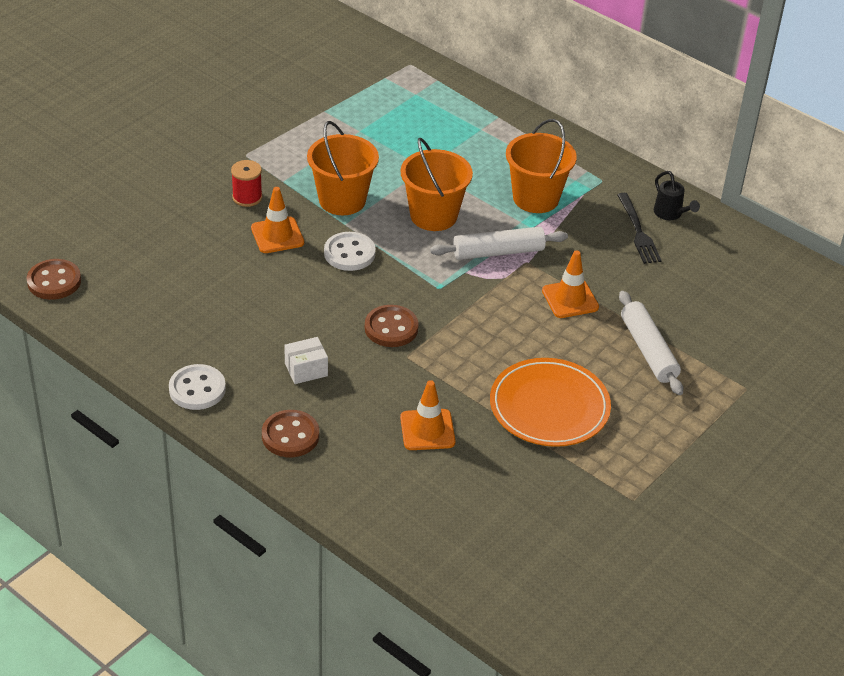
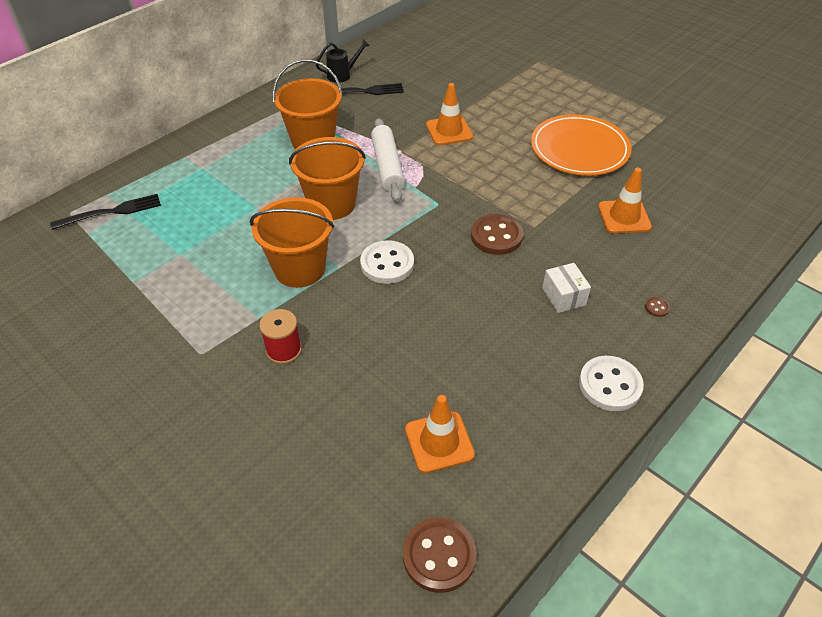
camera: 85 degrees left, 5 degrees up
orange traffic cone [251,187,304,253] -> orange traffic cone moved to [405,395,475,473]
brown button [262,410,319,457] -> brown button [645,297,670,317], size x0.42
white rolling pin [619,291,683,395] -> none
none -> black fork [50,194,161,230]

